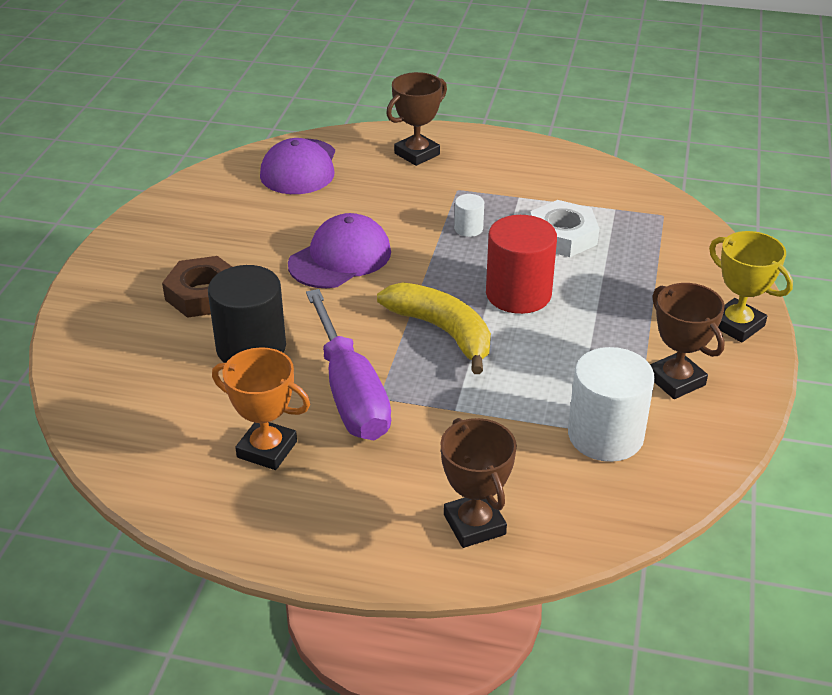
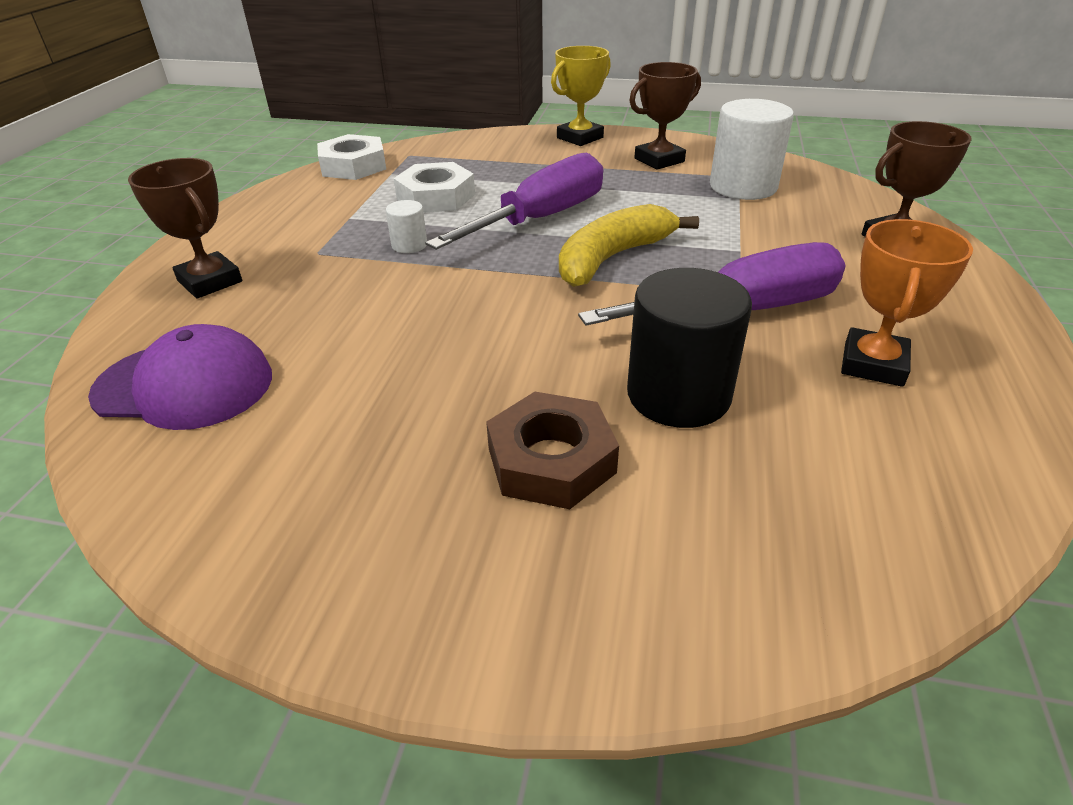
camera: 90 degrees left, 0 degrees up
purple cap [288,213,391,288] -> none
red cylinder [486,215,557,314] -> purple screwdriver [425,153,603,250]
none -> white nut [317,134,386,180]

